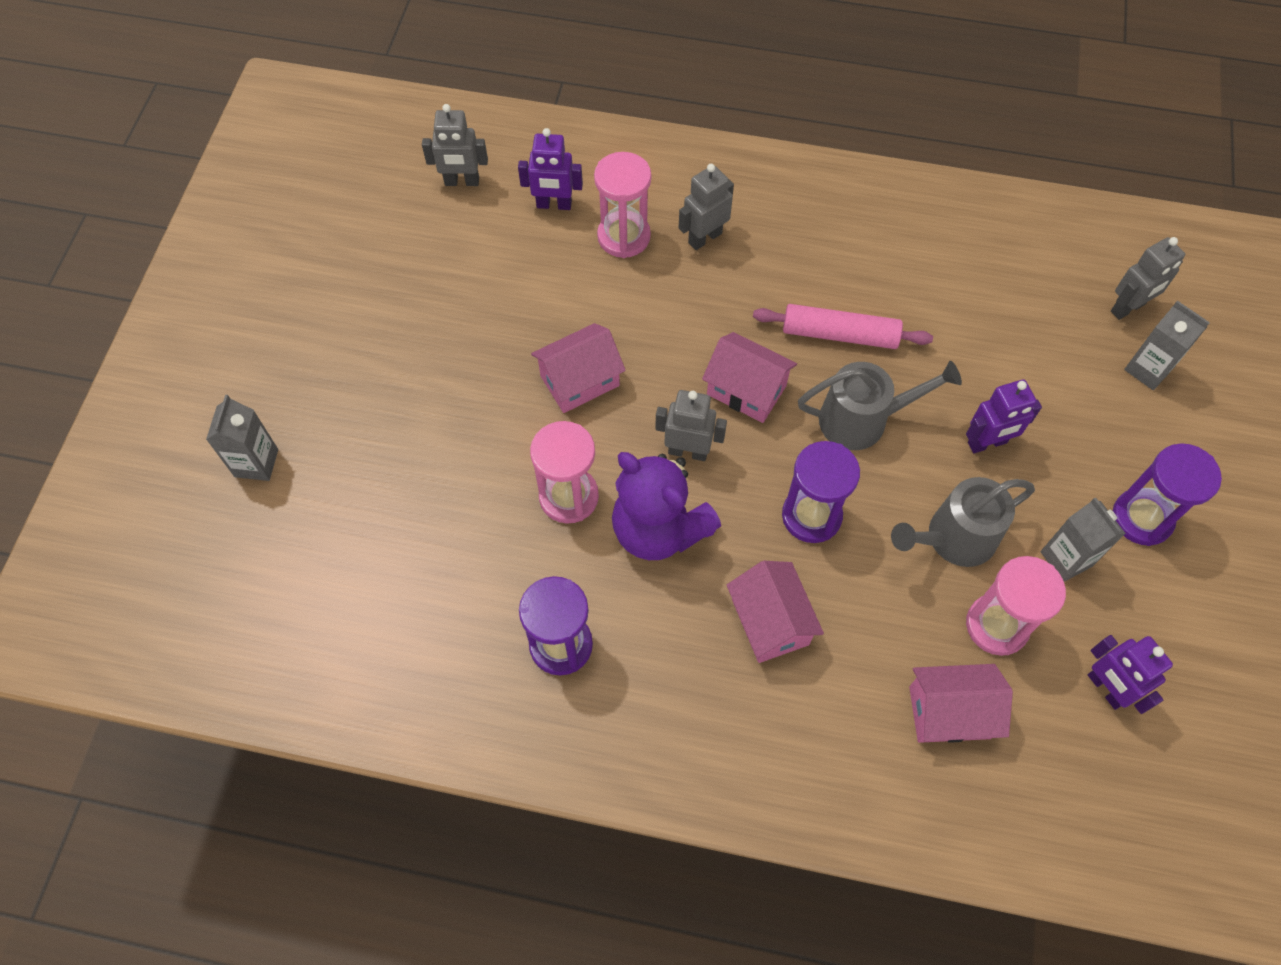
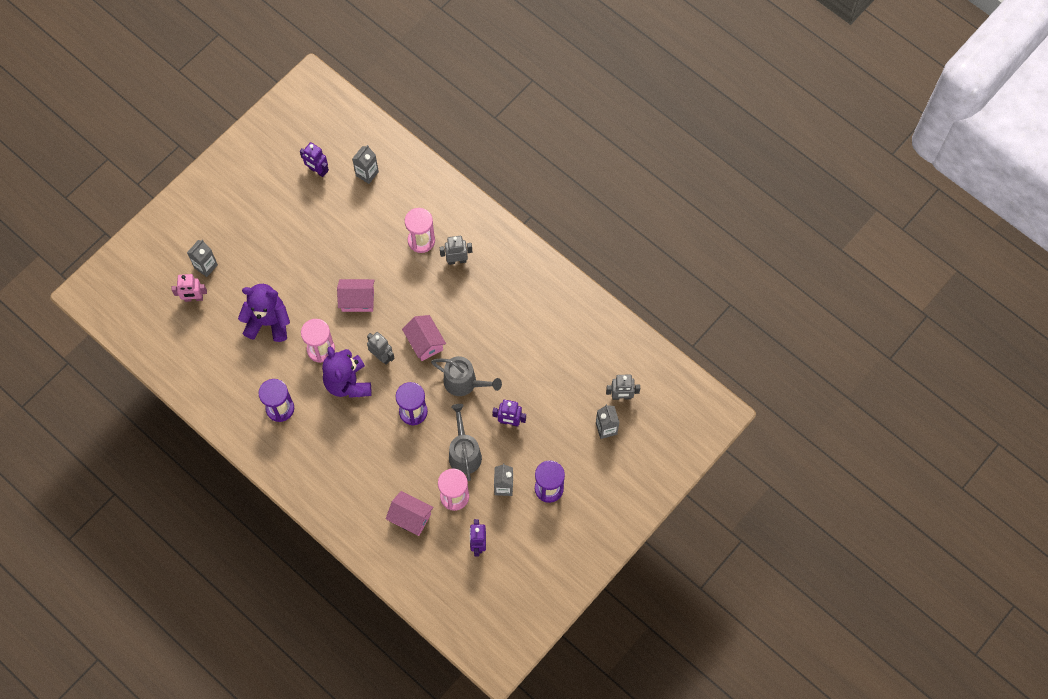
camera: 30 degrees right, 5 degrees up
grey robot [422,104,488,186] -> grey carton [352,145,379,184]
purple robot [518,128,583,210] -> purple robot moved to [300,142,329,177]
pink house [727,561,824,663] -> none
pink rolling pin [753,304,933,349] -> none
grey watering can [891,477,1035,567] -> grey watering can turned 75 degrees clockwise [449,404,482,481]
none -> pink robot [172,274,207,302]
none -> purple teddy bear [238,284,290,342]

